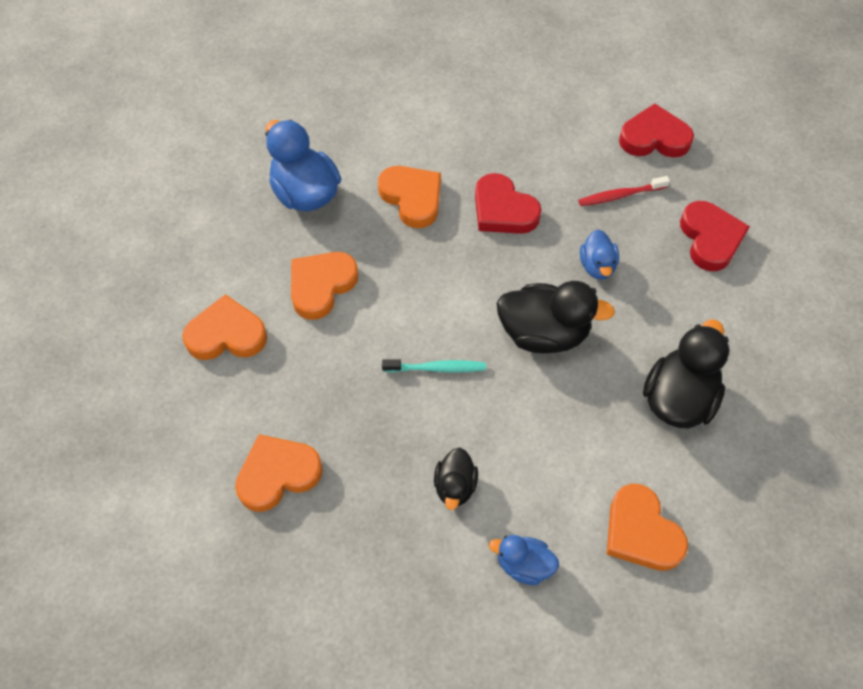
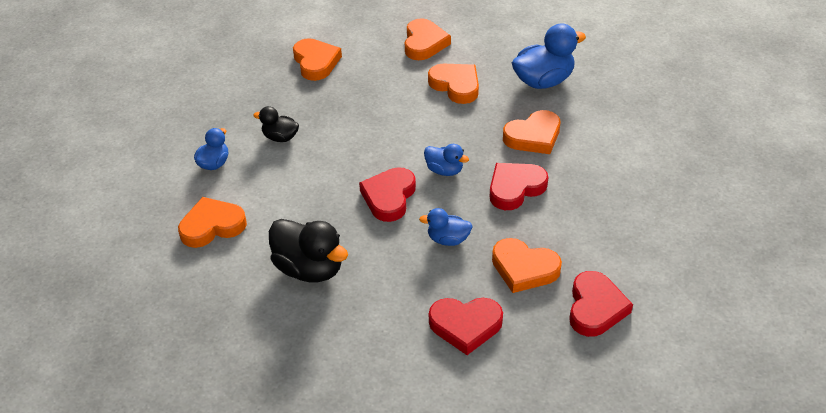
camera: 100 degrees right, 15 degrees down
turquoise toothbrush [382,359,486,372] -> none
black duck [497,281,615,354] -> red heart [359,167,416,222]
red toothbrush [579,176,670,206] -> orange heart [492,238,562,293]
none -> blue duck [424,144,469,176]

